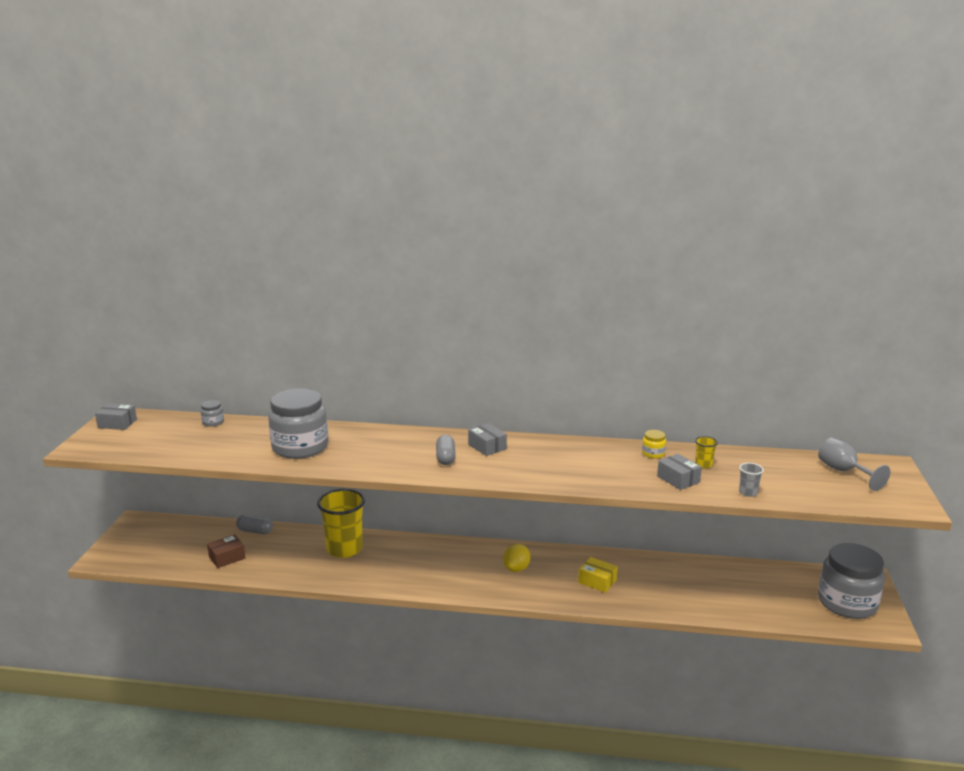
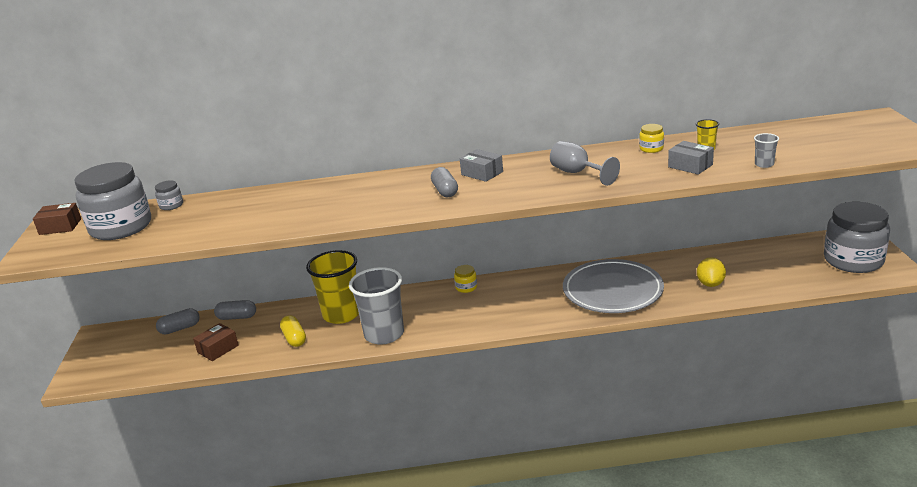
camera: 10 degrees left, 5 degrees up
grey box [95,403,137,430] -> brown box [33,203,81,235]
grey jar [268,388,328,459] -> grey jar moved to [75,162,151,240]
yellow lemon [503,544,530,572] -> yellow lemon moved to [697,257,726,287]
yellow box [578,557,618,593] -> grey plate [563,259,664,313]
grey goblet [818,438,890,491] -> grey goblet moved to [550,141,620,186]
none -> grey capsule [156,308,200,335]
none -> yellow capsule [280,315,306,347]
none -> grey cup [349,267,404,345]
none -> yellow jar [454,265,477,293]

